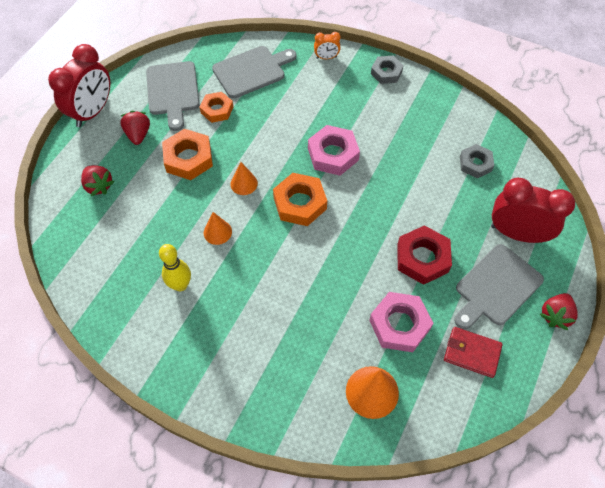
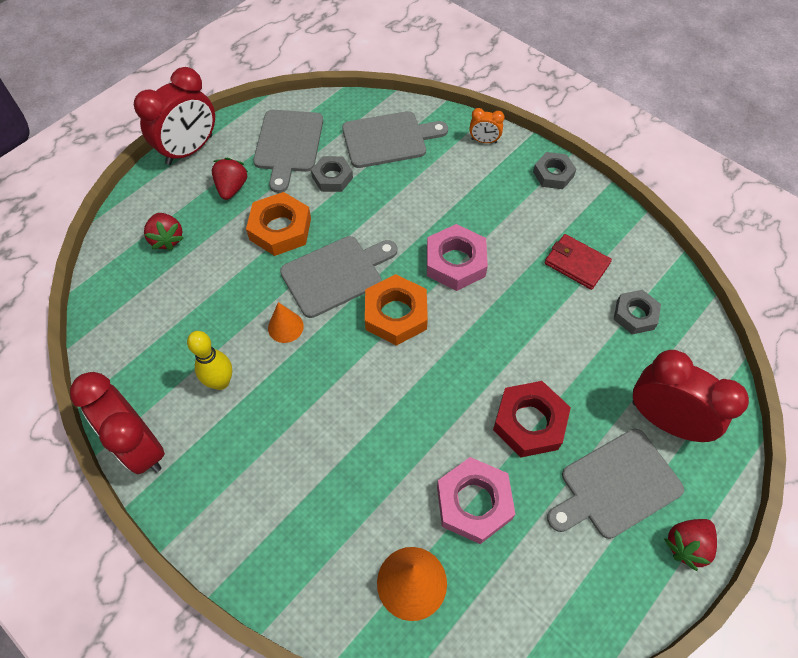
camera: 15 degrees right, 0 degrees up
orange nut [200,92,233,123] -> grey nut [311,156,353,192]
orange cone [230,162,258,195] -> grey cutting board [280,236,397,318]
red wallet [444,327,503,378] -> red wallet moved to [545,234,612,290]
none -> red clock [70,372,165,474]

